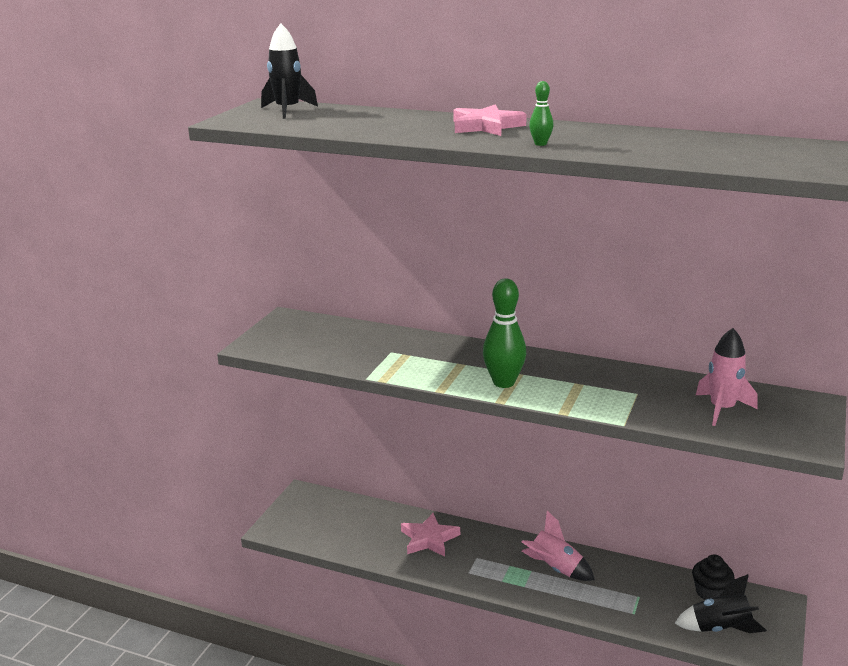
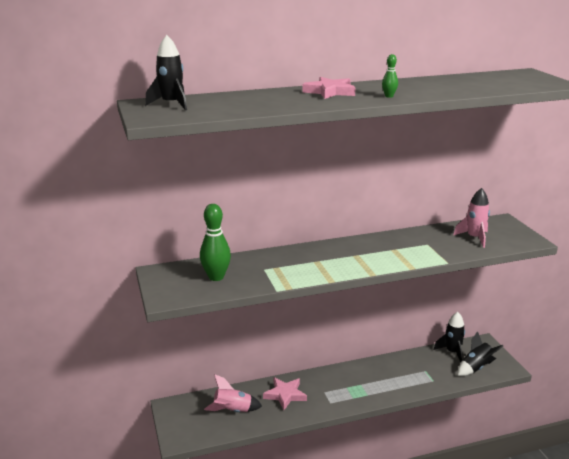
camera: 40 degrees left, 0 degrees up
green bowling pin [483,278,526,388] -> green bowling pin moved to [200,204,231,281]
pink rocket [522,511,595,581] -> pink rocket moved to [204,374,262,412]
black cupcake [692,555,735,600] -> black rocket [434,312,465,363]

